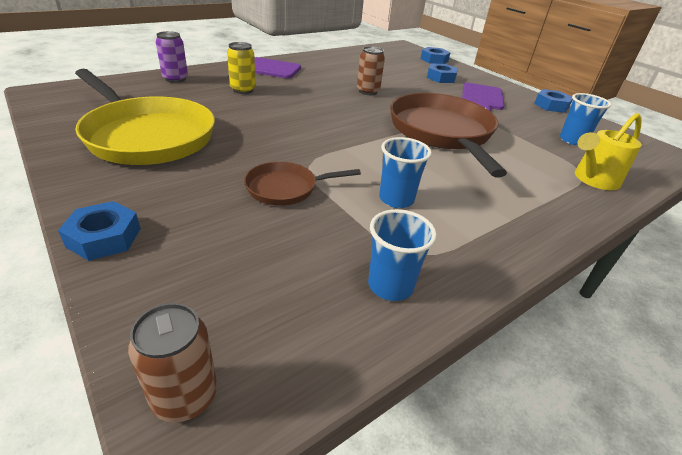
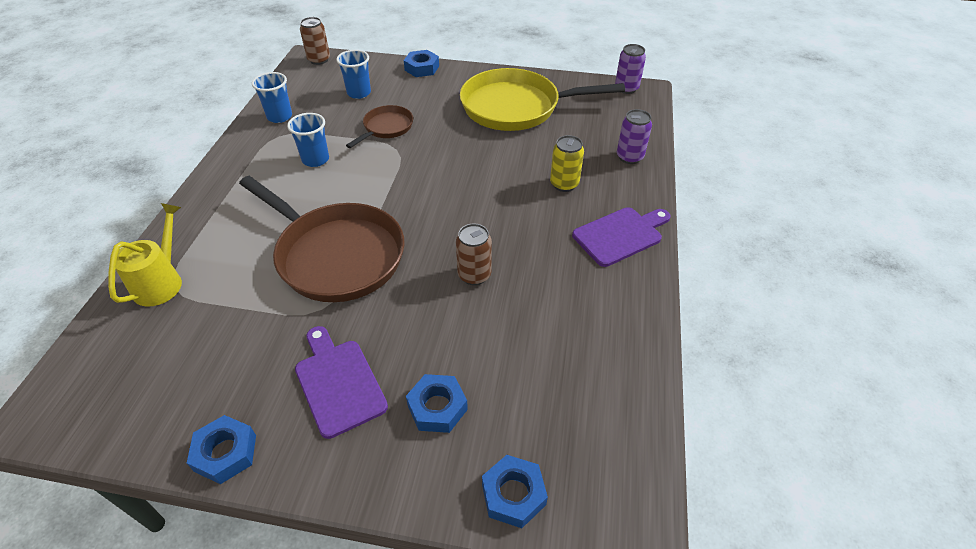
camera: 140 degrees right, 10 degrees up
blue cup [560,93,611,146] -> blue cup moved to [336,50,371,99]
none -> purple can [615,44,646,94]

